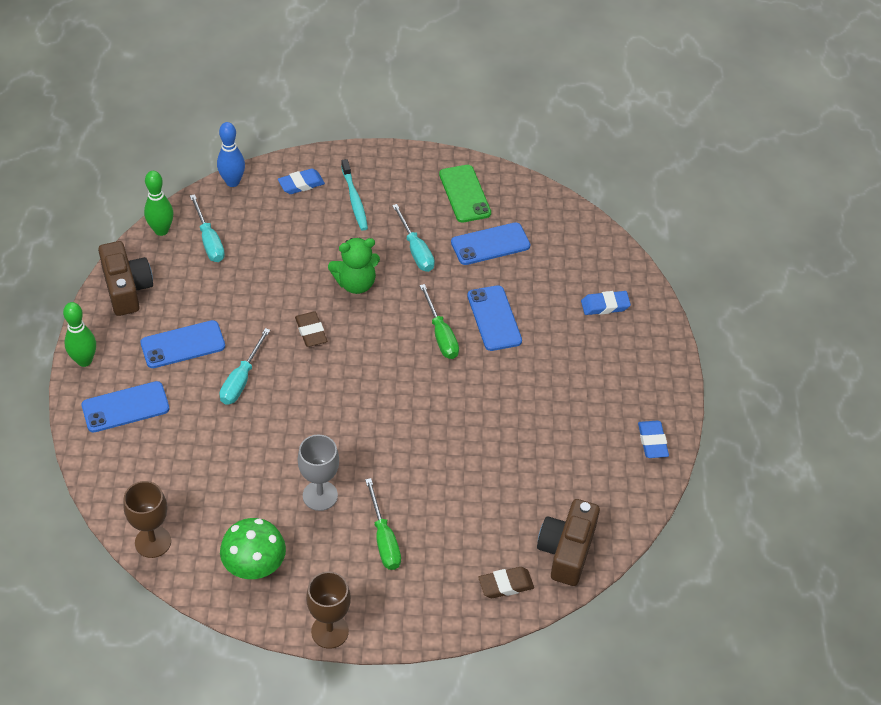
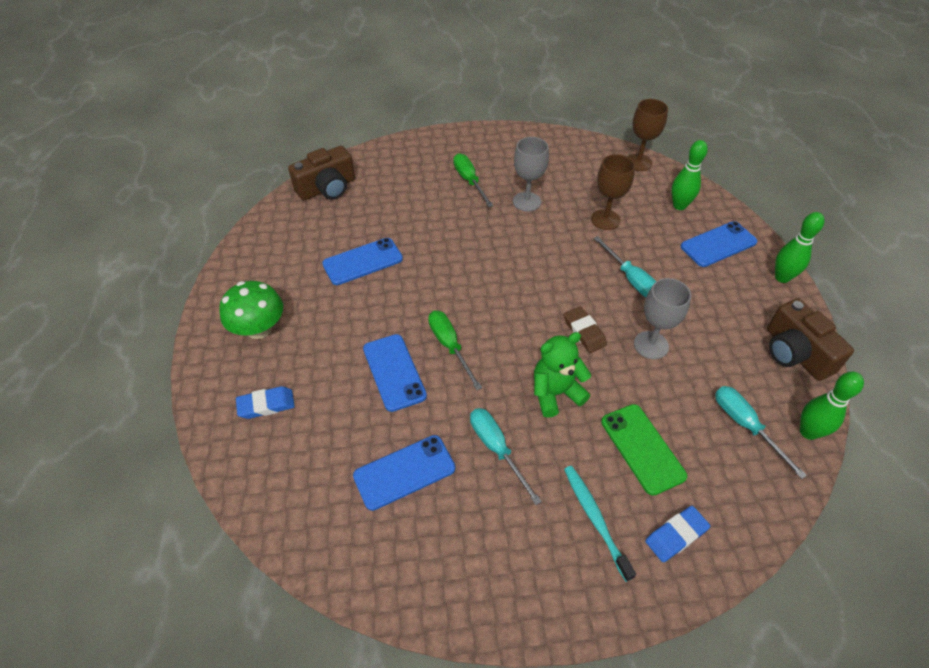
camera: 175 degrees right, 0 degrees up
blue phone [140,320,225,368] -> blue phone moved to [322,238,403,285]
blue bowling pin [217,122,245,187] -> none
turquoise screwdriver [220,328,270,405] -> turquoise screwdriver turned 135 degrees clockwise [594,236,656,297]
green mushroom [220,518,286,579] -> green mushroom moved to [219,281,283,339]
brown goblet [306,571,351,649] -> brown goblet moved to [591,154,635,230]
green phone [439,165,491,222] -> green phone moved to [601,404,687,496]
brown eraser [478,567,534,598] -> none
brown camera [537,499,600,586] -> brown camera turned 45 degrees clockwise [288,146,355,200]
blue eraser [638,421,669,458] -> none
none -> grey goblet [634,278,692,359]
none -> green bowling pin [672,140,708,210]

